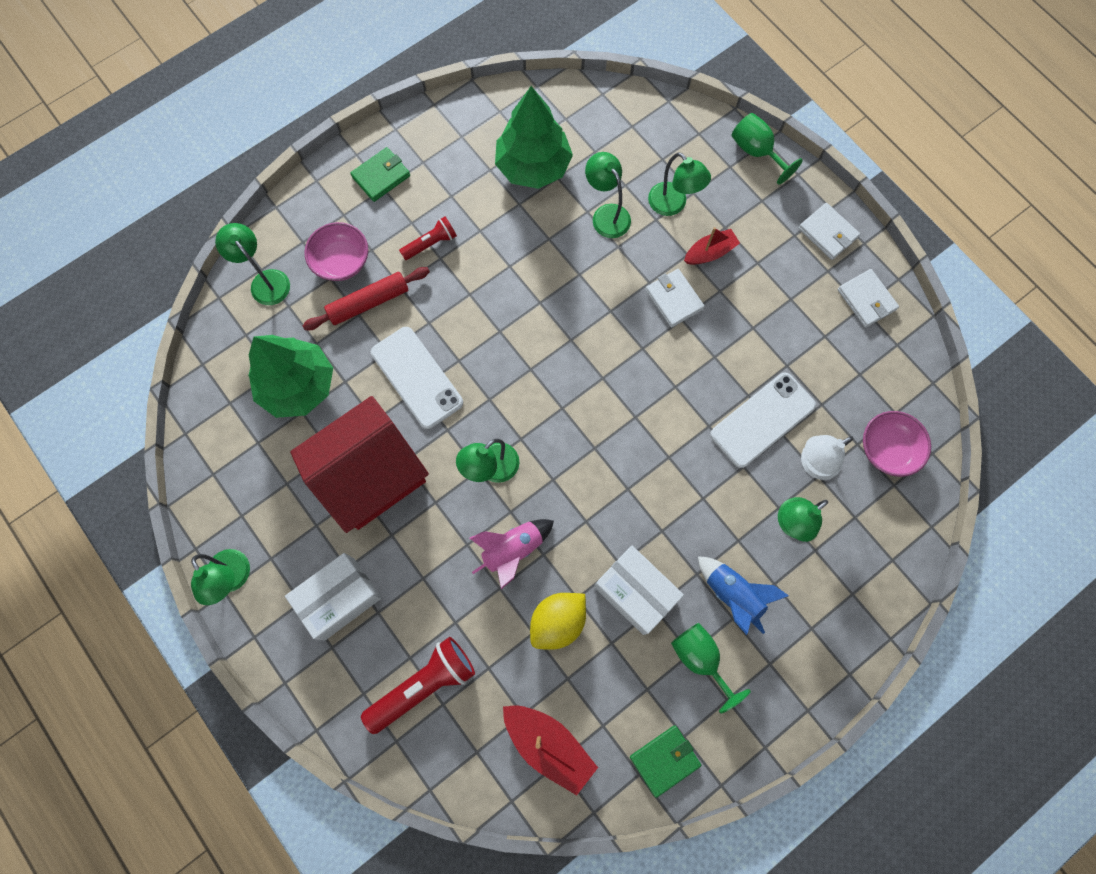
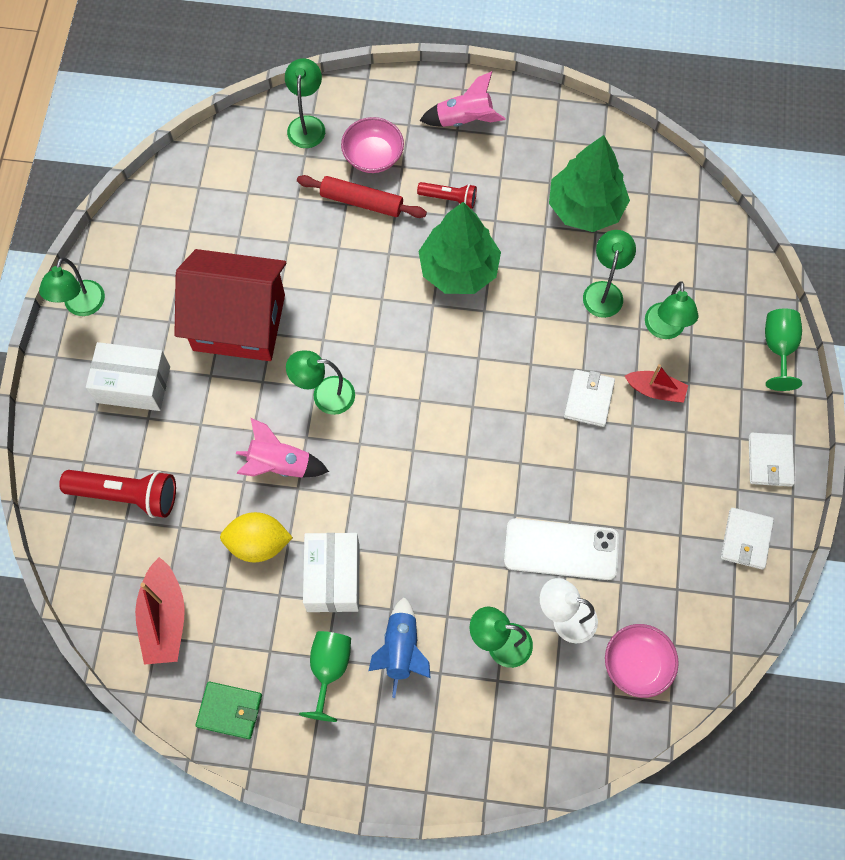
camera: 45 degrees right, 5 degrees down
green tree [248,335,333,418] -> green tree moved to [418,202,501,294]
green wallet [350,147,410,202] -> pink rocket [419,71,506,127]
white phone [371,327,463,429] -> none

